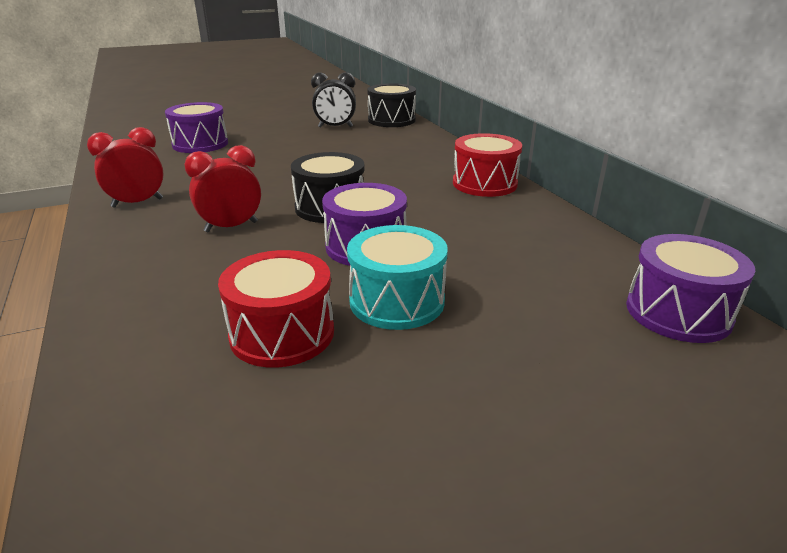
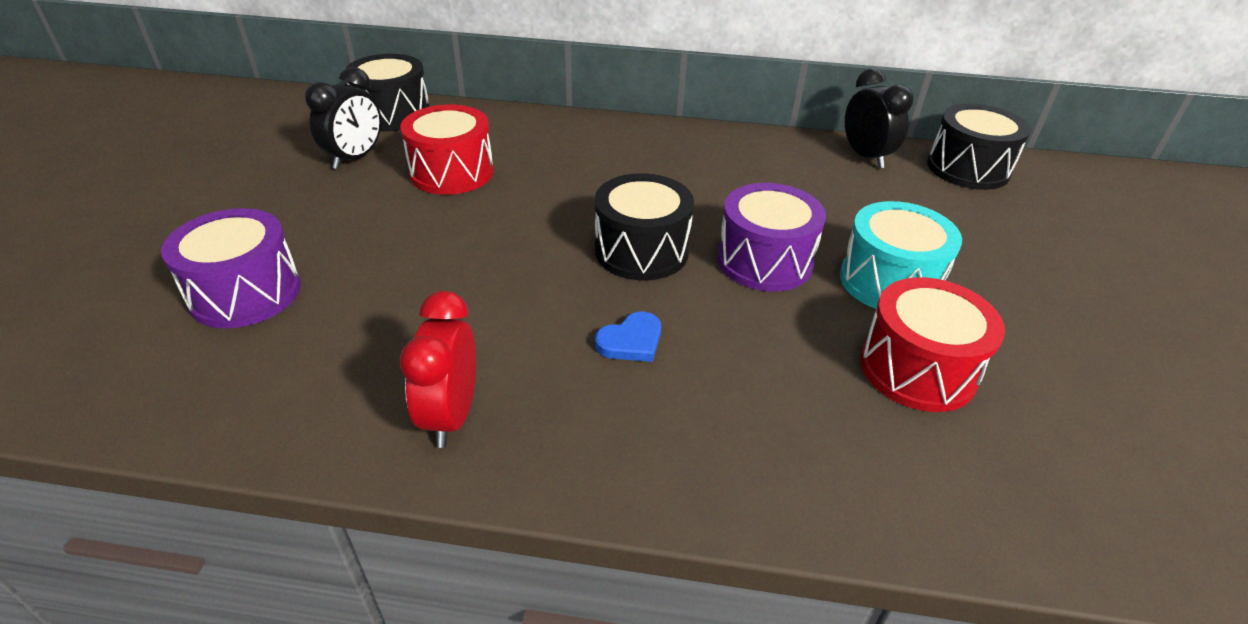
camera: 60 degrees left, 10 degrees up
red clock [185,145,261,232] -> blue heart [595,312,661,362]
red drum [453,133,522,197] -> red drum moved to [400,104,494,195]
purple drum [626,234,755,343] -> black drum [927,104,1031,190]
none -> black clock [845,69,913,168]

